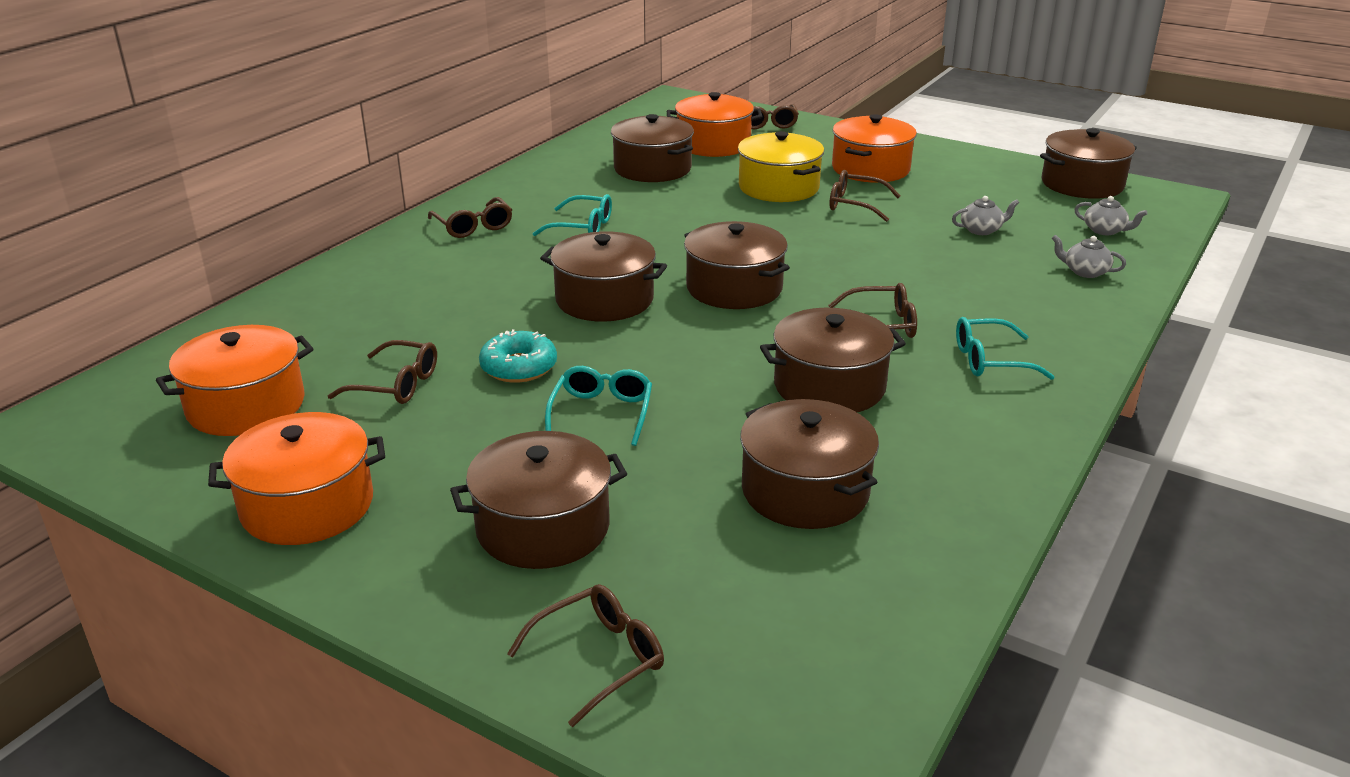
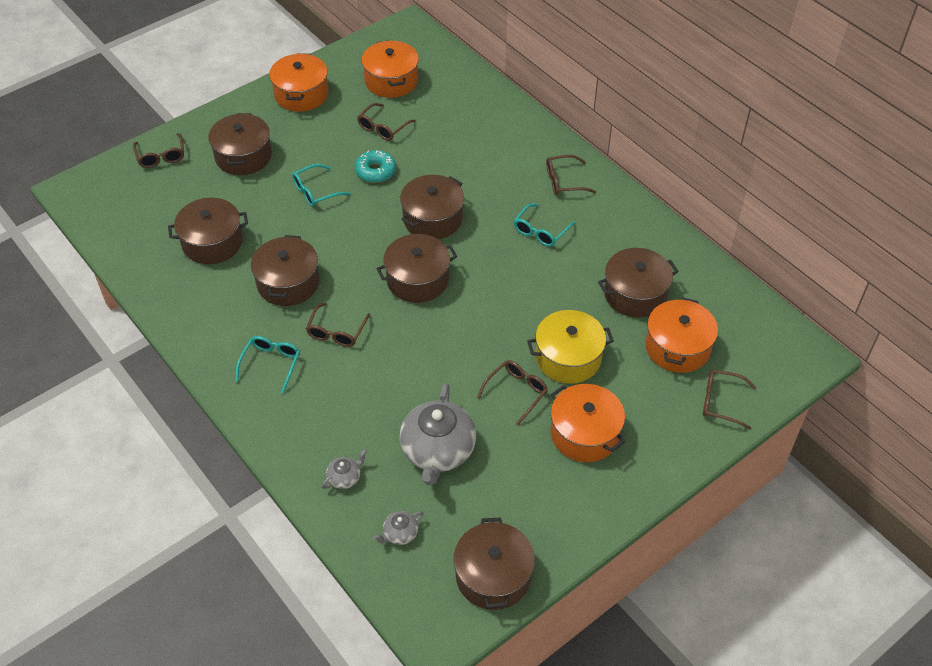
camera: 110 degrees right, 20 degrees up
turquoise glasses [545,366,652,446] -> turquoise glasses turned 120 degrees clockwise [292,164,351,207]
grey teapot [952,196,1019,235] -> grey teapot [399,383,476,485], size x2.25

